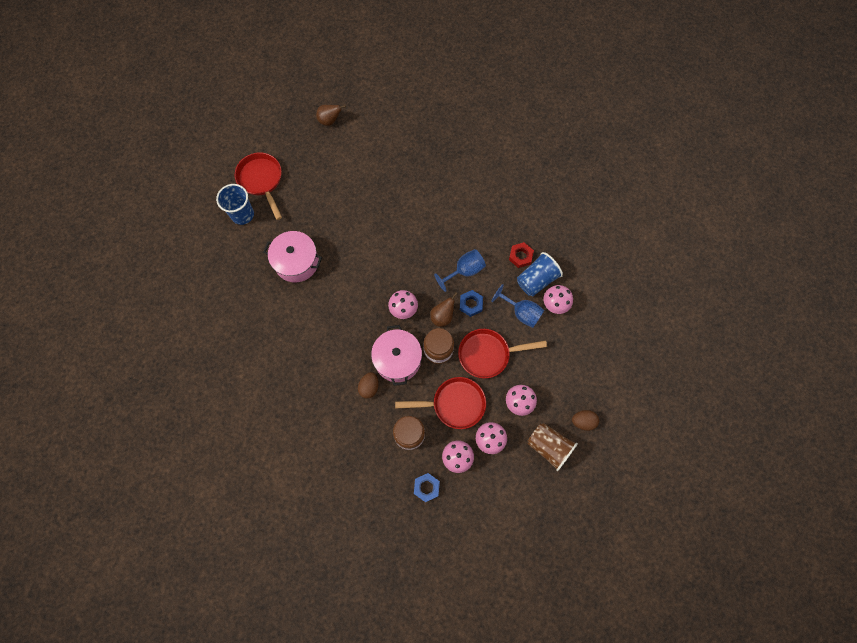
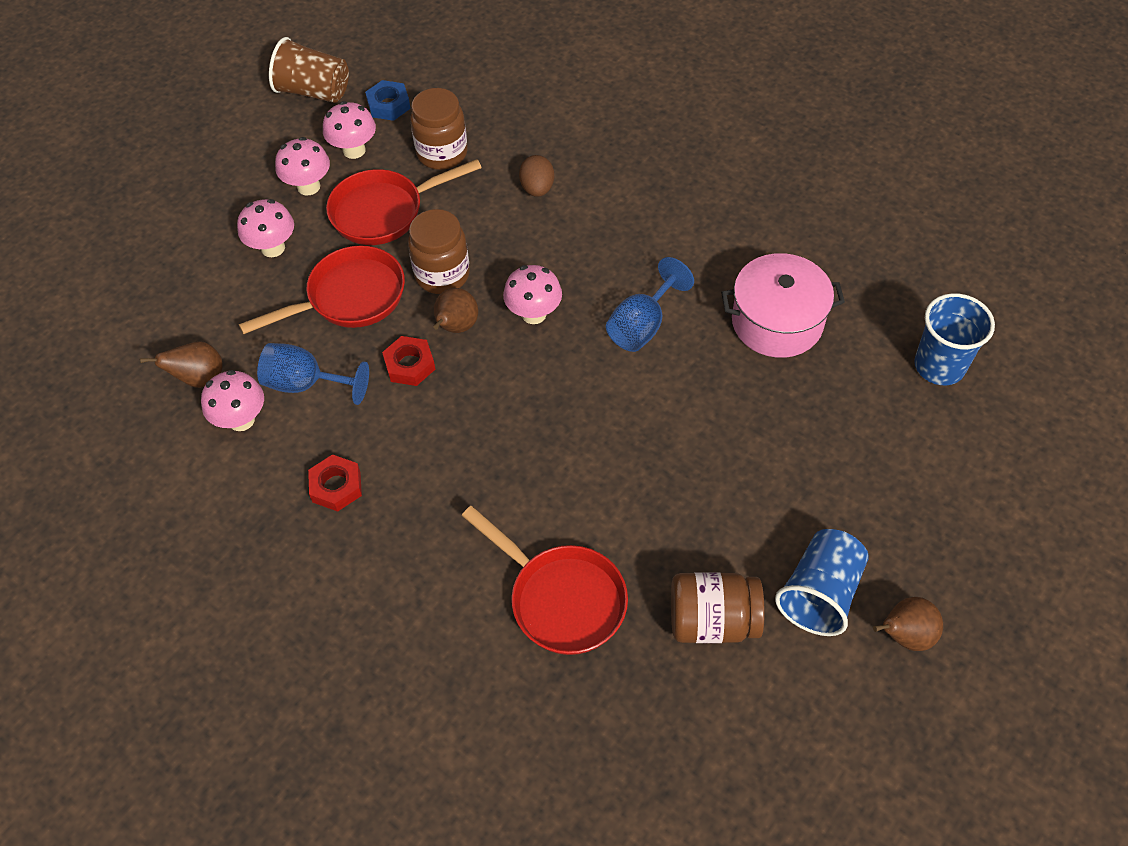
camera: 160 degrees right, 15 degrees down
red pan [235,153,282,220] -> red pan moved to [462,506,628,655]
pink pot [371,325,422,386] -> none
blue goblet [434,249,486,292] -> blue goblet moved to [606,257,694,352]
blue nut [460,290,483,317] -> red nut [382,336,435,386]
blue cup [517,252,563,296] -> blue cup moved to [775,529,869,636]
brown cup [528,423,578,471] -> brown cup moved to [269,37,349,103]
brown egg [572,410,599,431] -> none
none -> brown pear [140,341,223,388]
none -> brown jar [671,572,765,643]

